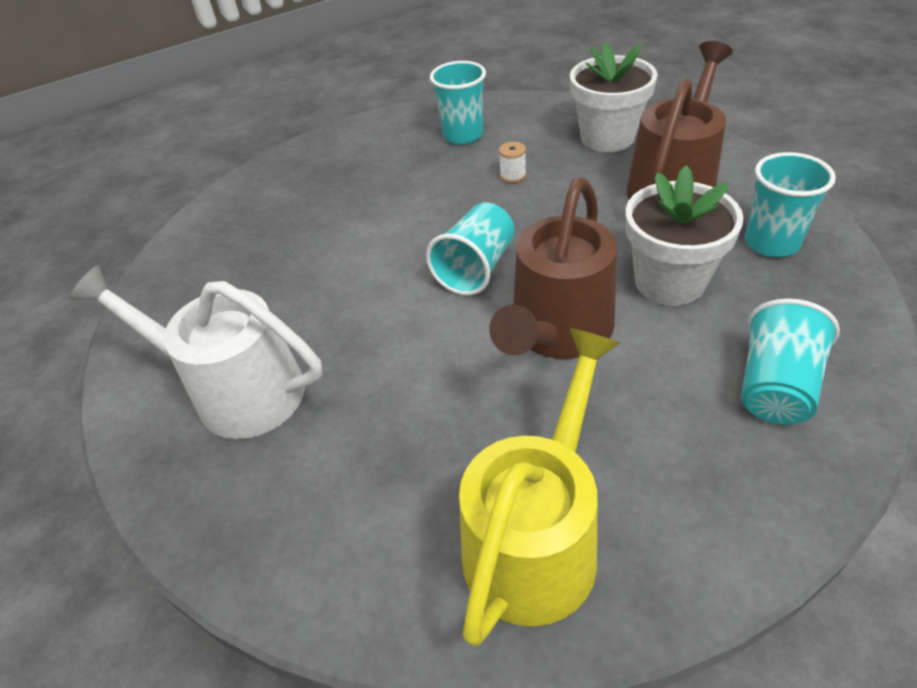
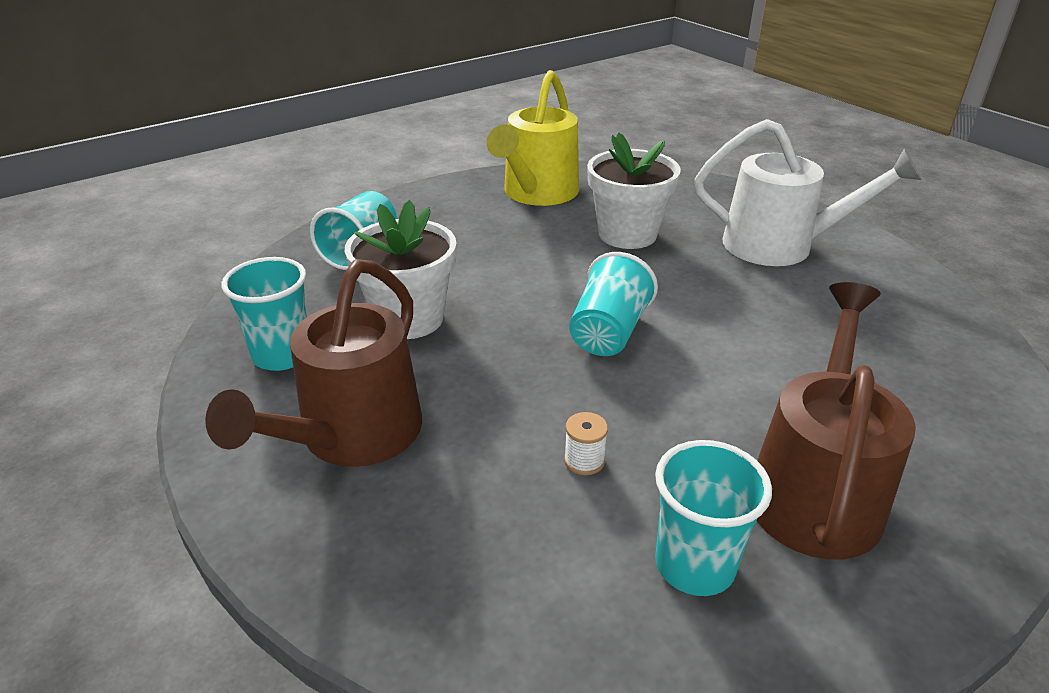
camera: 170 degrees right, 10 degrees down
brown watering can [489,177,617,359] -> brown watering can moved to [757,282,916,559]
white flower pot [570,43,658,152] -> white flower pot moved to [587,133,681,249]

